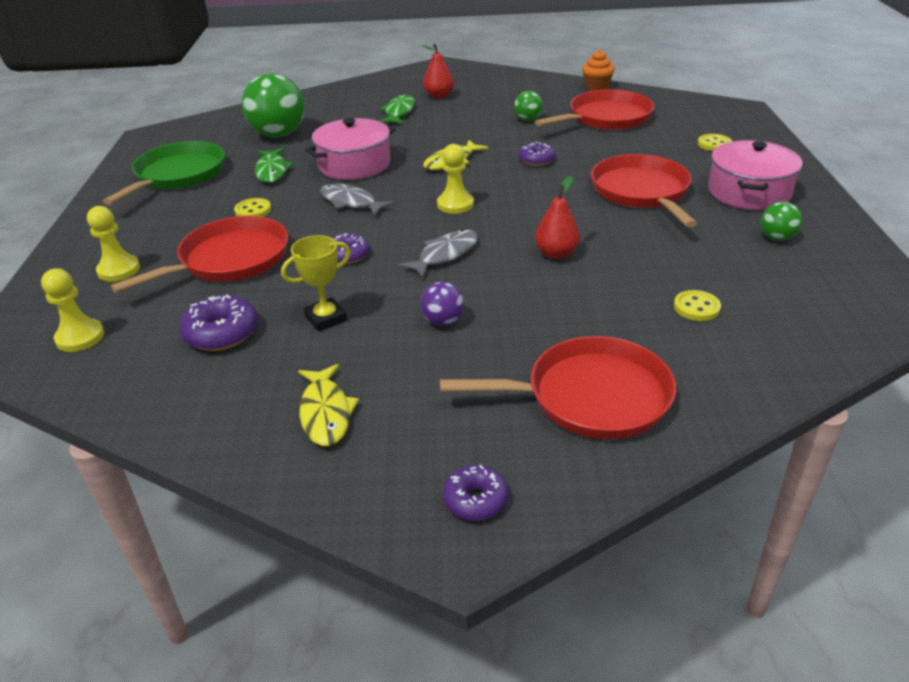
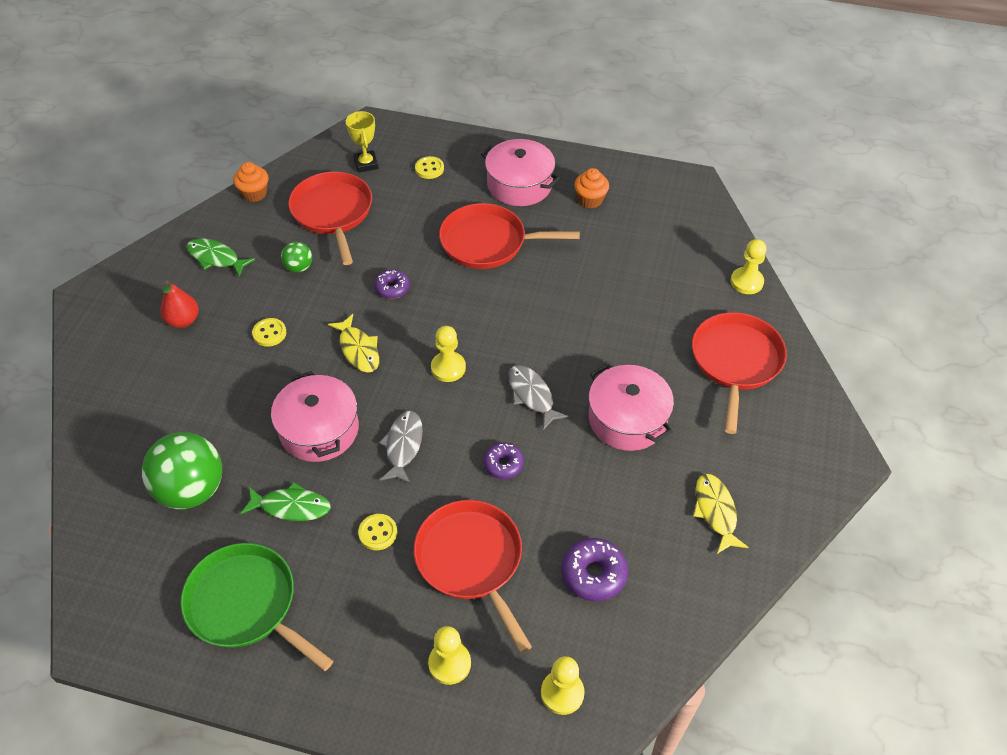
camera: 75 degrees left, 15 degrees up
yellow trophy [281,235,351,332] -> yellow trophy moved to [346,111,379,173]
yellow fish [298,364,359,446] -> yellow fish turned 105 degrees counterclockwise [693,474,749,554]
grey fish [320,184,395,216] -> grey fish turned 135 degrees clockwise [379,411,423,484]
green fish [379,94,415,124] -> green fish moved to [186,238,255,277]
purple ball [420,282,464,326] -> pink pot [589,364,674,451]
purple donut [443,465,509,521] -> none
red pear [535,176,580,259] -> none
yellow button [674,290,721,321] -> yellow button moved to [252,318,286,347]
green ball [760,202,803,241] -> orange cupcake [574,168,609,208]
none -> yellow pawn [730,239,767,294]

